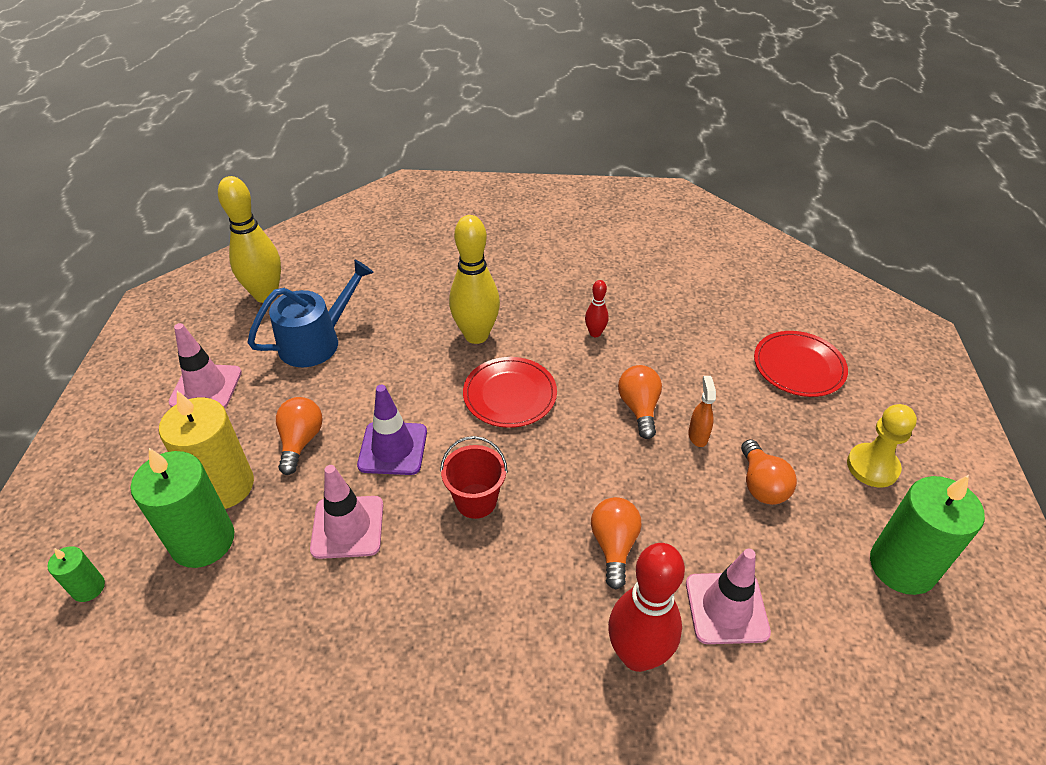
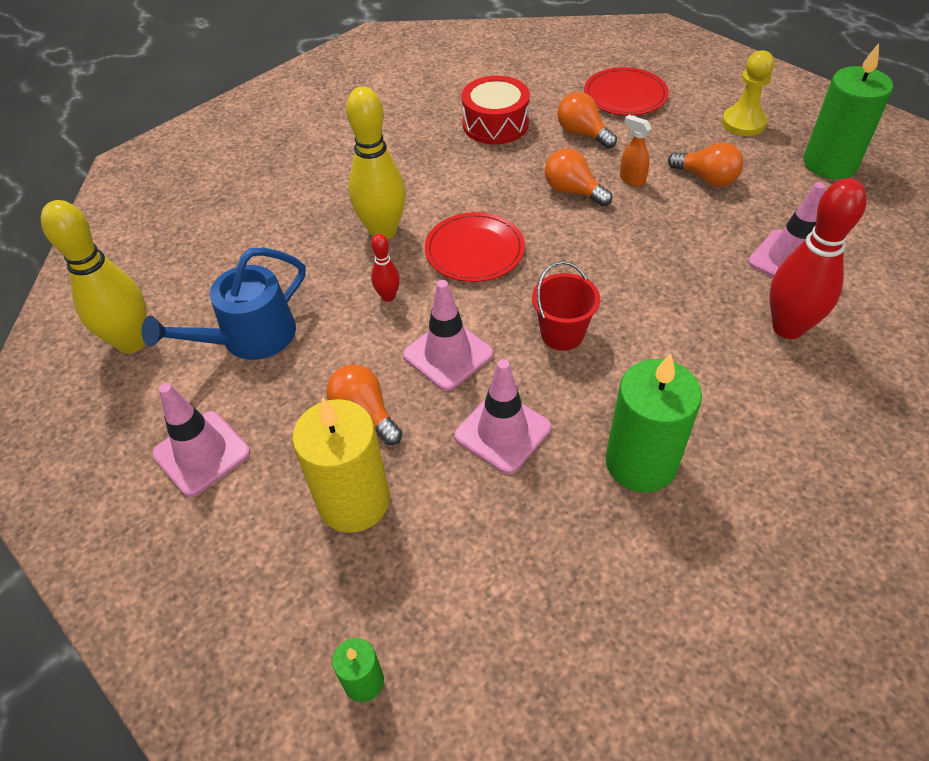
camera: 45 degrees left, 5 degrees up
green candle [130,448,235,568] -> green candle moved to [605,353,702,492]
blue watering can [247,259,374,367] -> blue watering can turned 135 degrees counterclockwise [142,247,306,360]
purple traffic cone [357,385,427,475] -> pink traffic cone [403,280,493,391]
red bowling pin [585,280,609,337] -> red bowling pin moved to [371,234,400,302]
orange light bulb [591,497,642,589] -> orange light bulb moved to [557,92,617,149]
none -> red drum [461,76,530,144]

